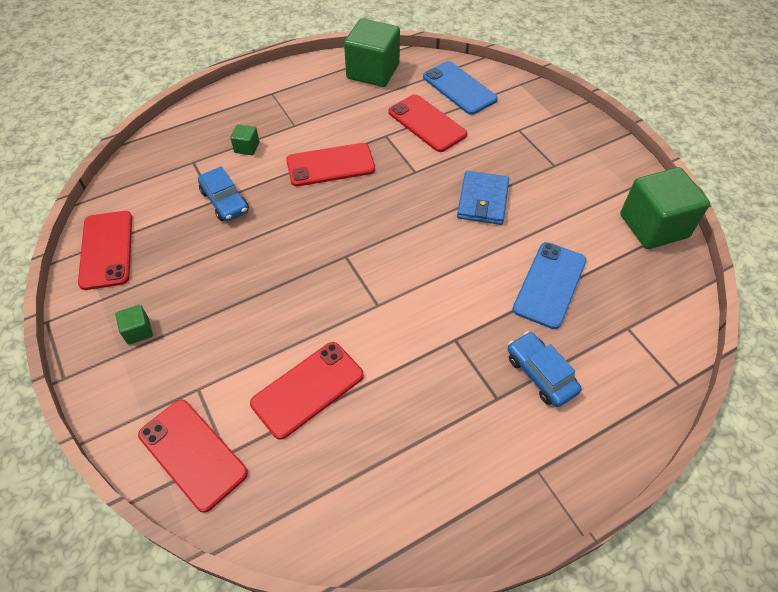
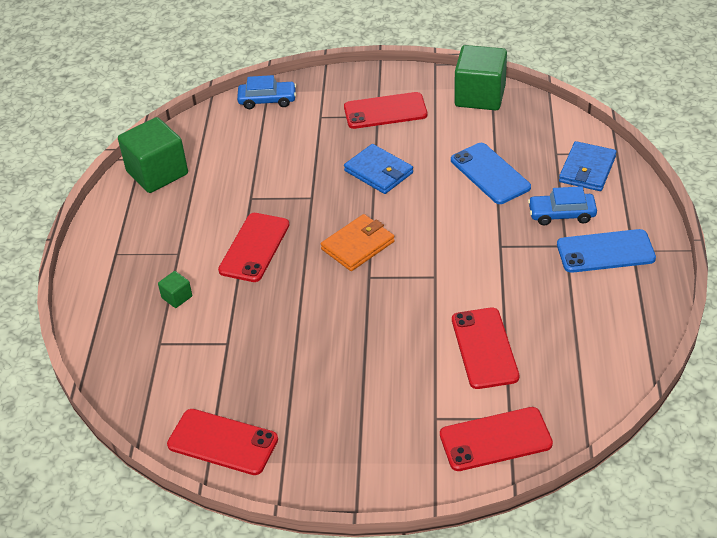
camera: 55 degrees left, 10 degrees down
green cube [115,305,153,345] -> none
blue car [198,166,249,222] -> blue car moved to [237,75,296,109]
red phone [388,94,467,152] -> red phone moved to [344,92,427,129]
blue phone [423,61,498,115] -> blue phone moved to [557,229,656,273]
none -> orange wallet [321,214,395,271]
none -> blue wallet [559,141,616,191]

